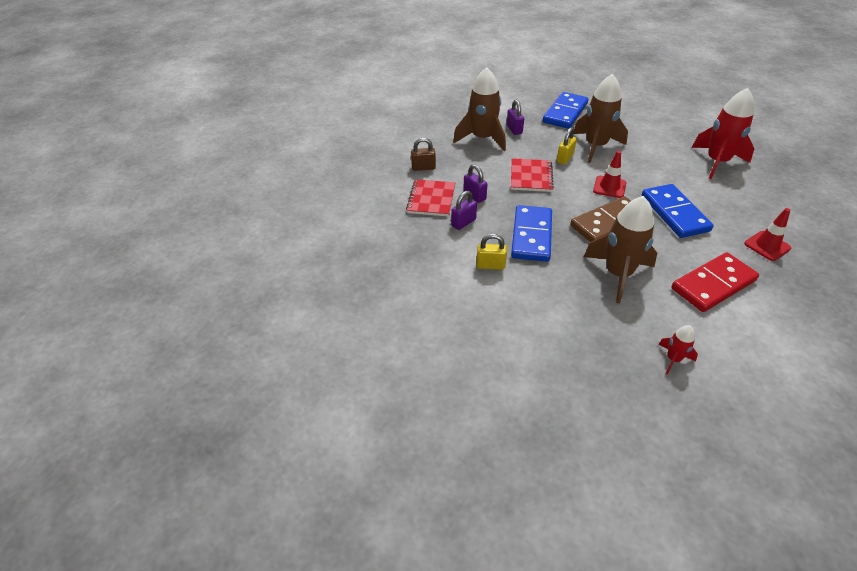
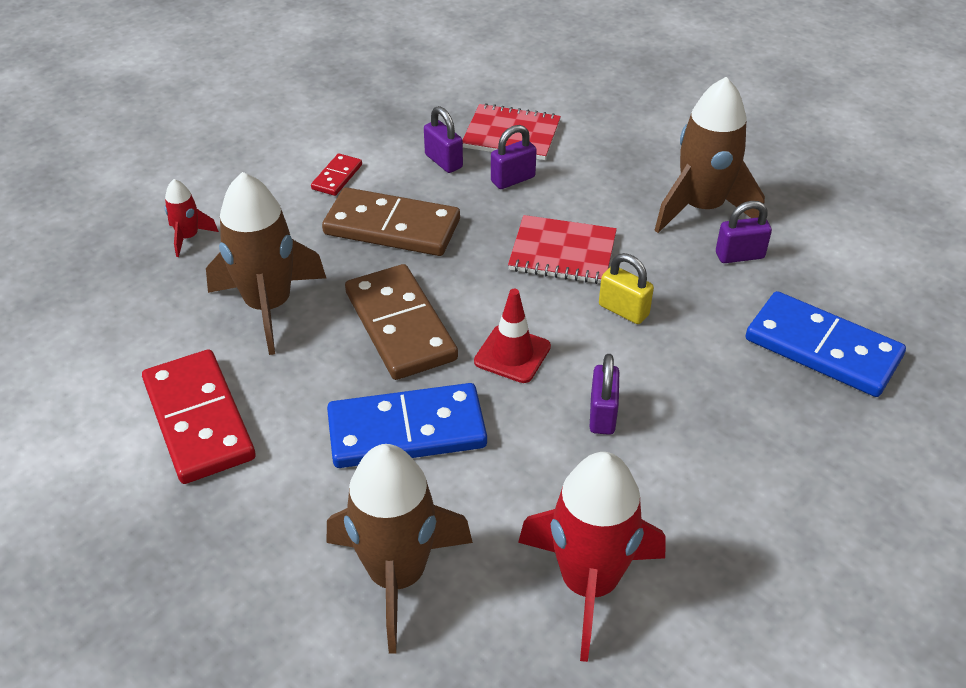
camera: 95 degrees right, 0 degrees up
brown padlock [411,138,436,171] -> none
yellow padlock [476,234,507,270] -> red domino [311,153,362,196]
blue domino [511,205,552,262] -> brown domino [322,187,460,256]
brown rocket [574,74,628,163] -> brown rocket moved to [327,444,473,653]
red rocket [658,325,698,374] -> red rocket moved to [164,179,219,257]
red traffic cone [744,208,791,261] -> none
none -> purple padlock [590,354,619,435]

